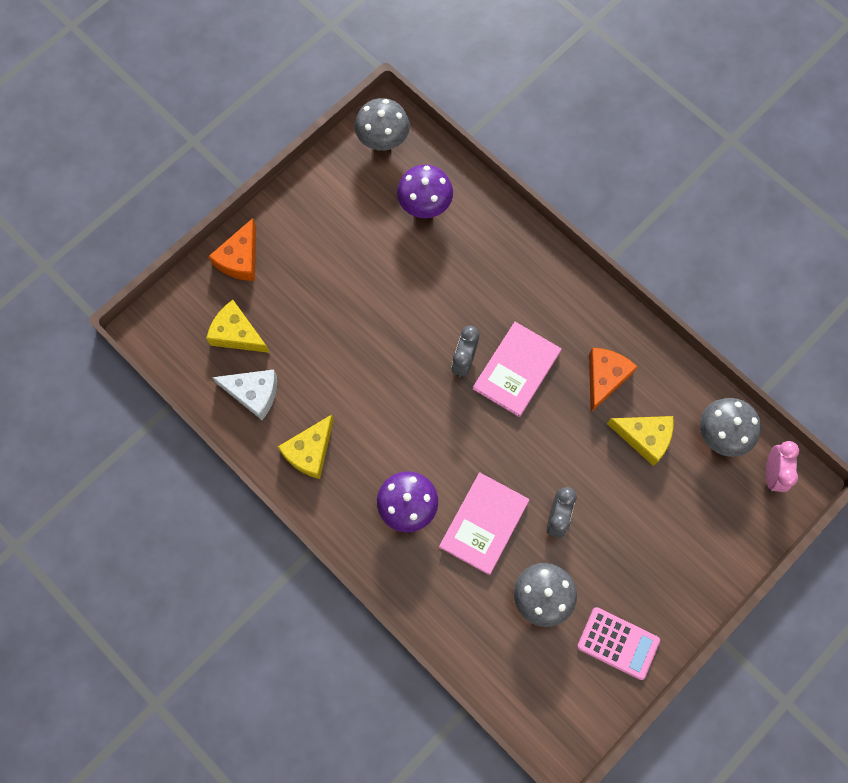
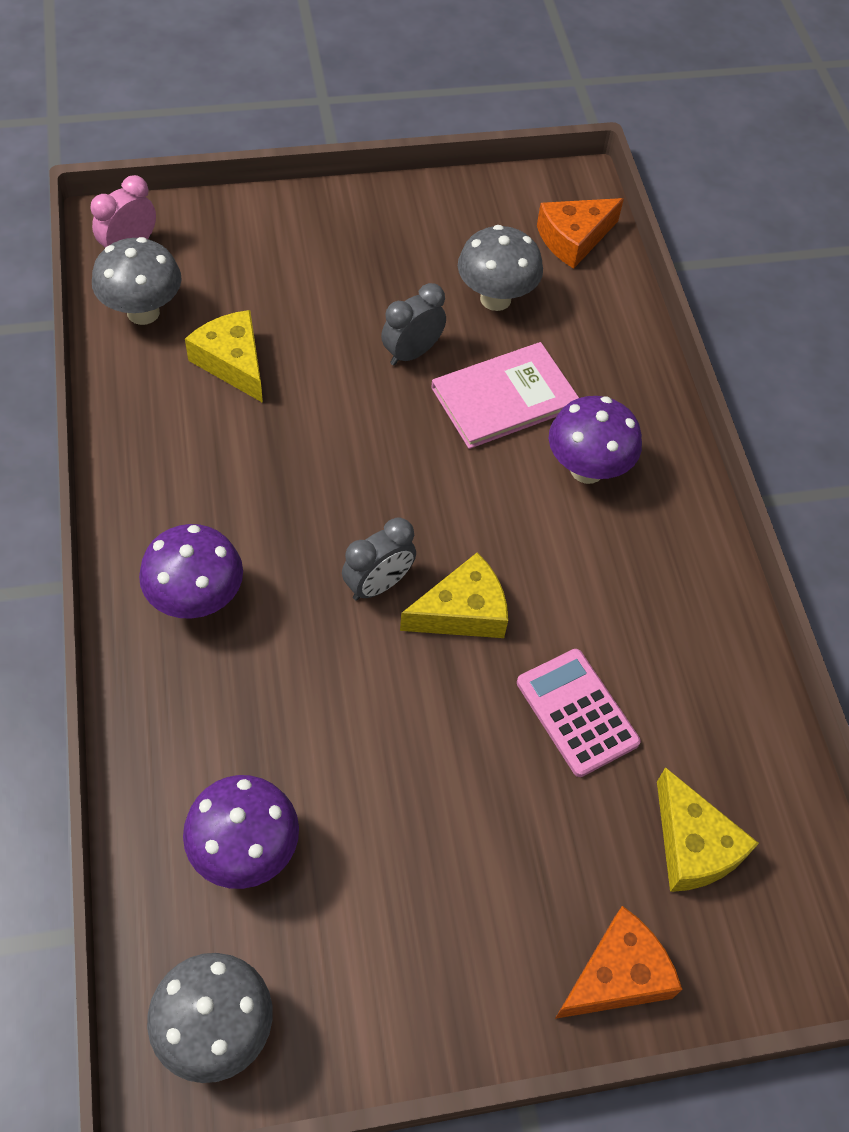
camera: 150 degrees left, 15 degrees down
white cheese [212,369,277,420] -> none
yellow cheese [278,415,334,479] -> yellow cheese moved to [400,552,508,638]
pink book [473,322,562,417] -> none
pink calculator [577,607,660,680] -> pink calculator moved to [517,649,641,777]
orange cheese [589,348,638,412] -> orange cheese moved to [537,198,624,269]
none -> purple mushroom [139,524,243,619]

